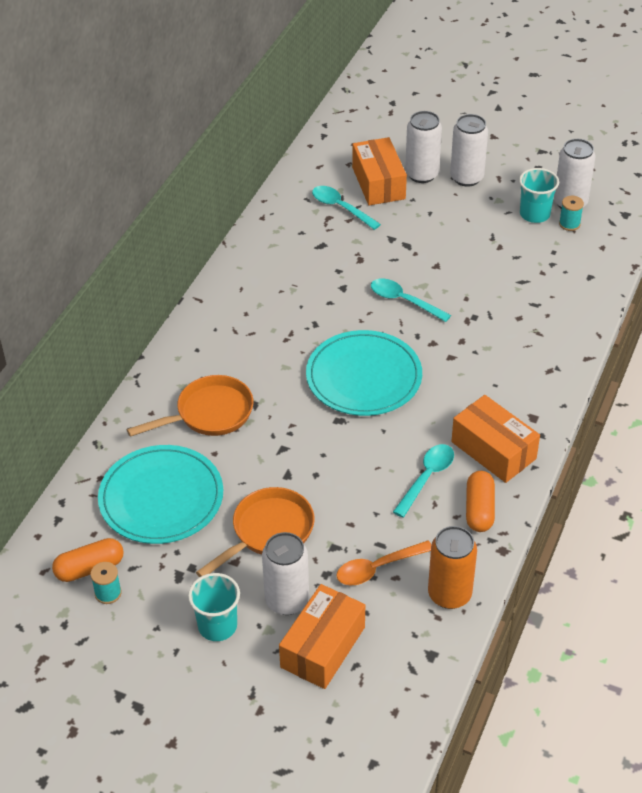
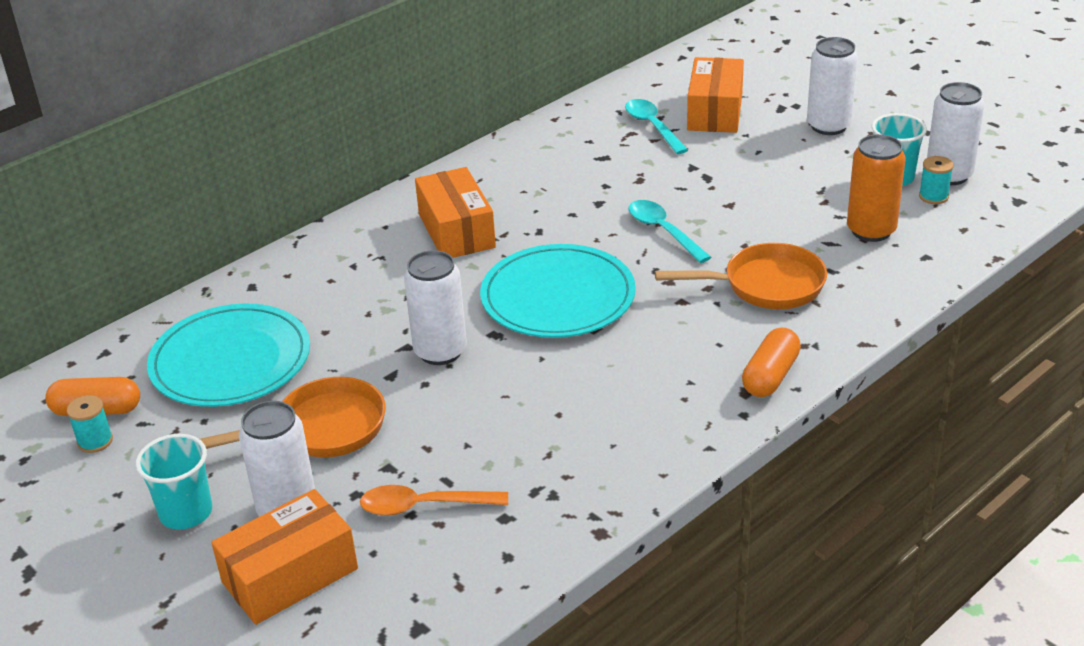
camera: 25 degrees right, 10 degrees down
orange pan [127,375,253,437] -> orange pan moved to [655,243,827,309]
turquoise spoon [393,444,454,517] -> none
white can [405,111,442,183] -> white can moved to [404,250,467,365]
orange can [428,526,477,609] -> orange can moved to [847,134,906,242]
orange box [451,395,540,483] -> orange box moved to [415,167,496,258]
orange capsule [466,471,495,532] -> orange capsule moved to [742,327,801,397]

